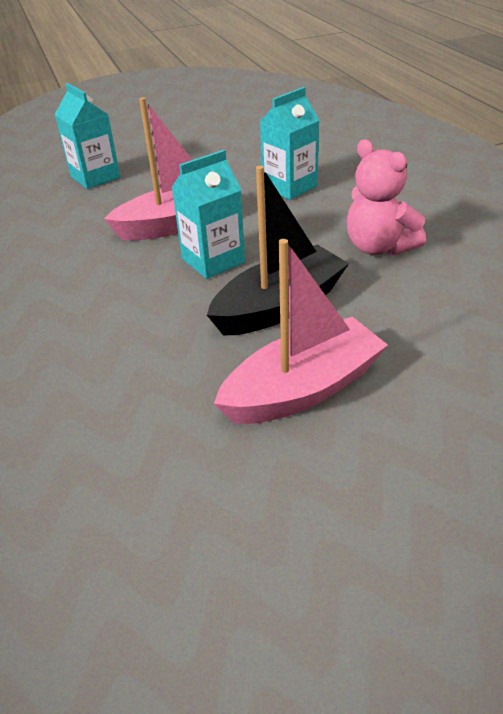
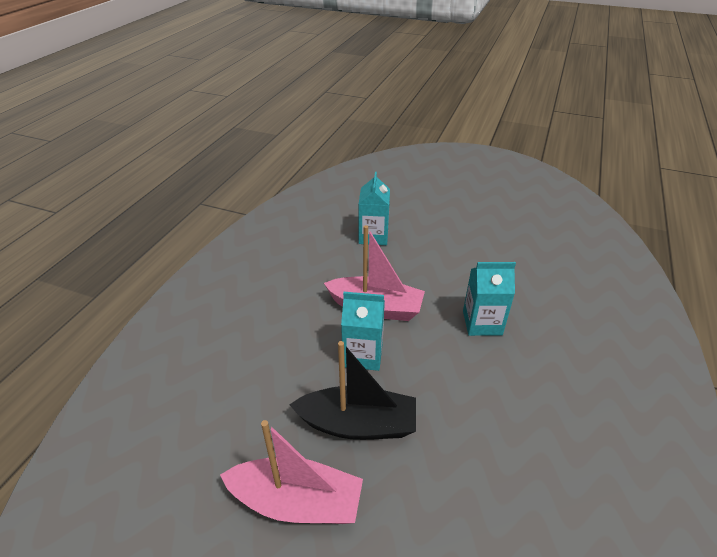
camera: 40 degrees right, 0 degrees up
pink teddy bear [347,140,426,256] -> none

